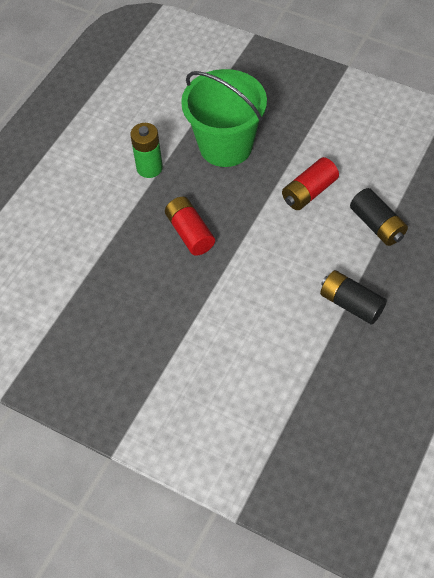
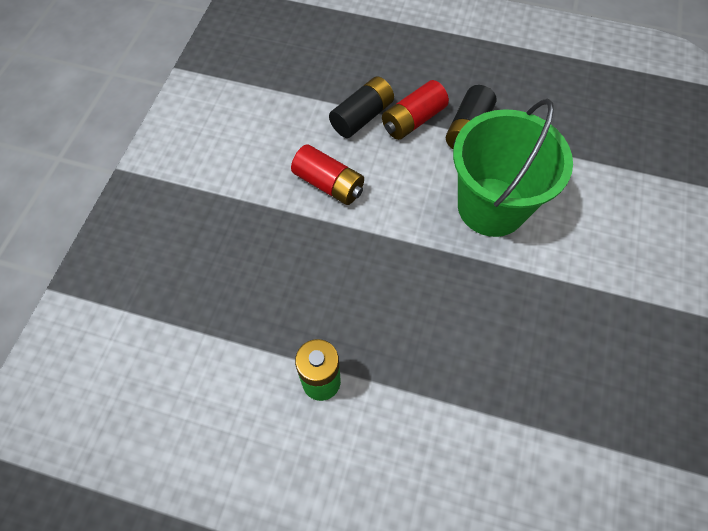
camera: 105 degrees left, 5 degrees up
red battery [165,197,215,256] -> red battery moved to [382,80,449,140]
green bucket [181,69,267,167] -> green bucket moved to [453,99,573,237]

